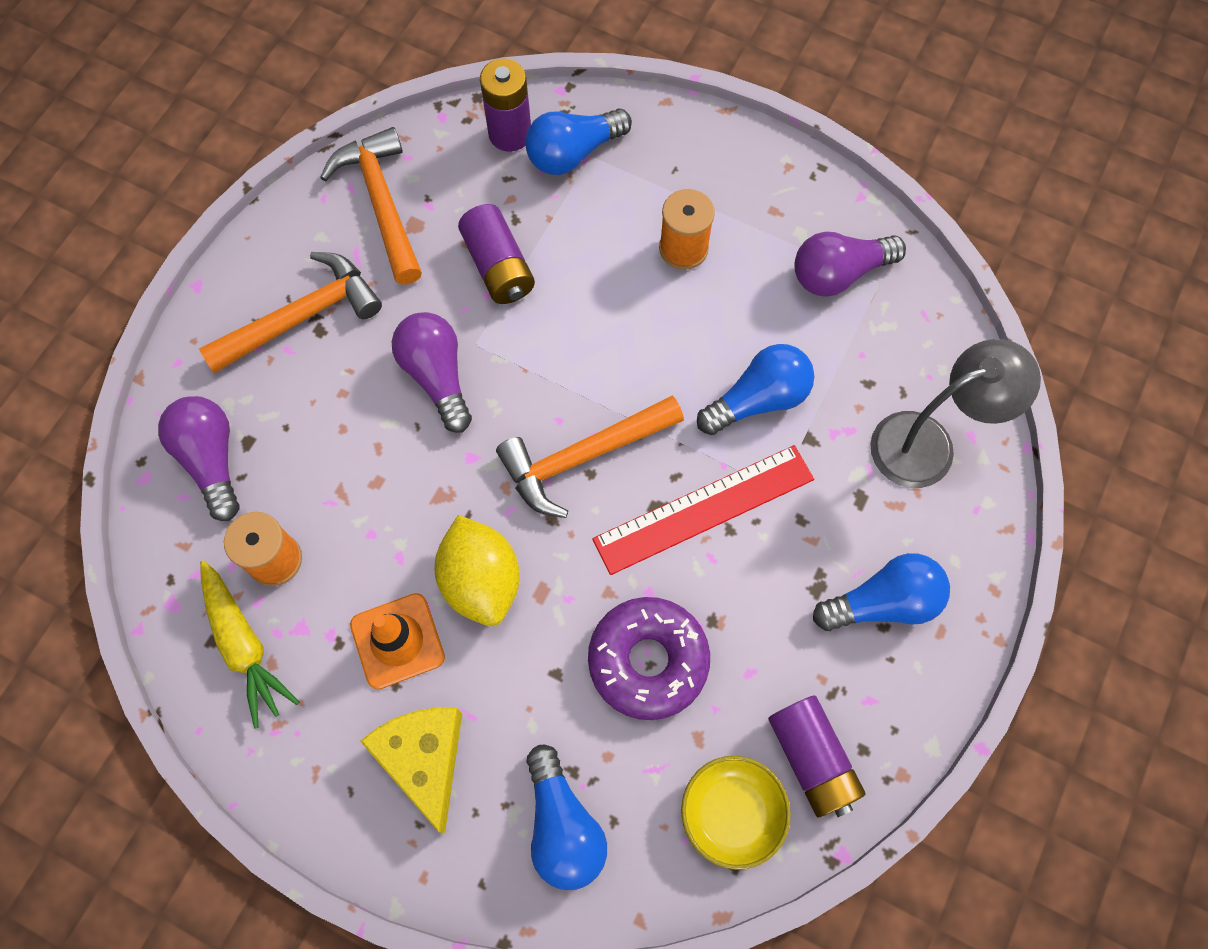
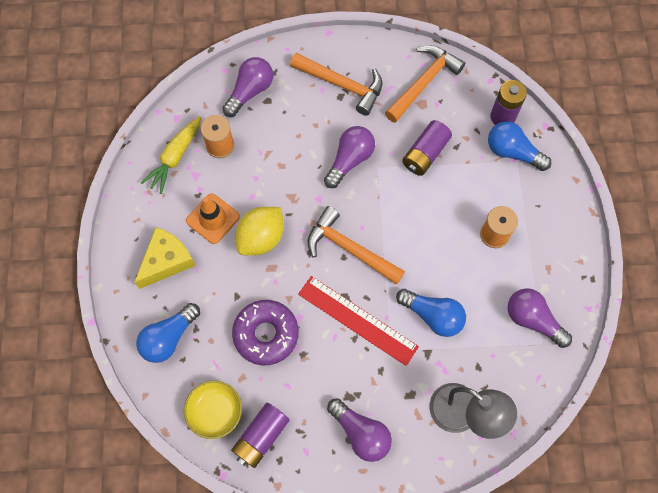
camera: 60 degrees right, 0 degrees up
blue light bulb [813,553,950,631] -> purple light bulb [327,398,392,462]

